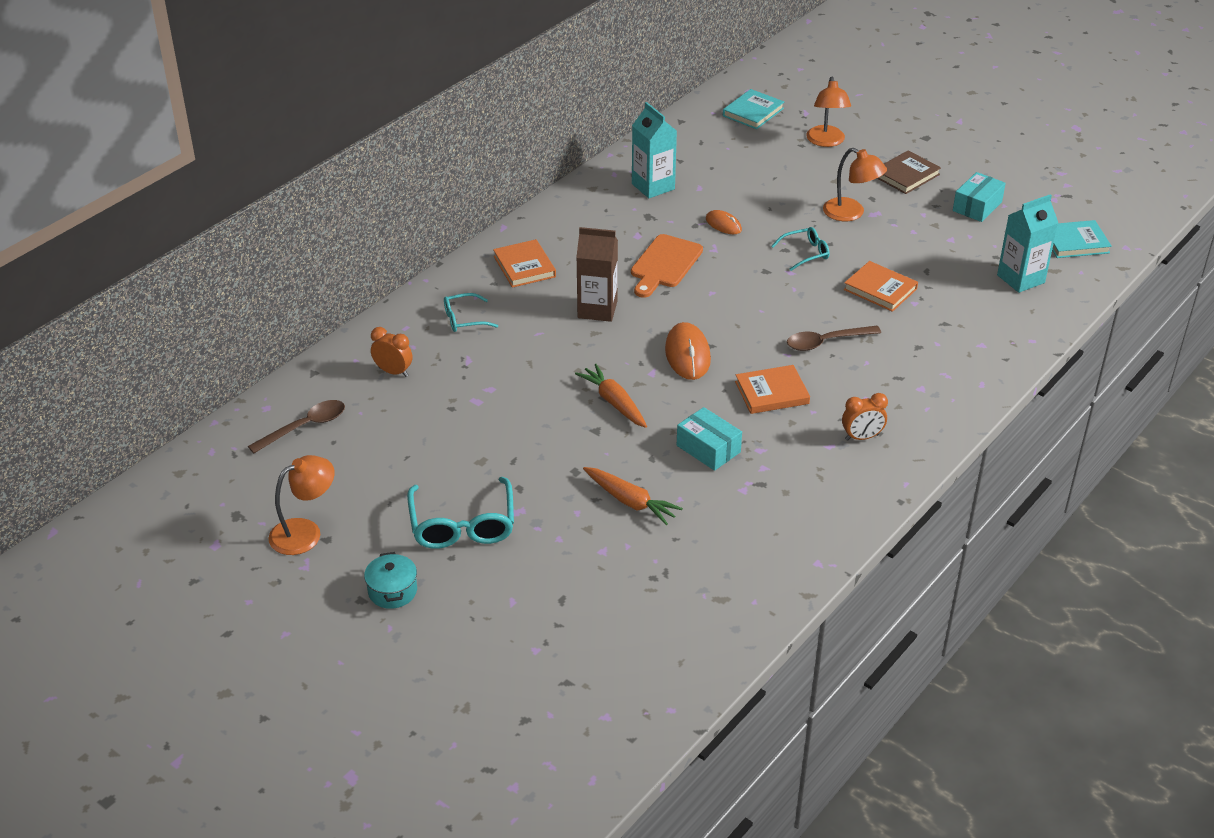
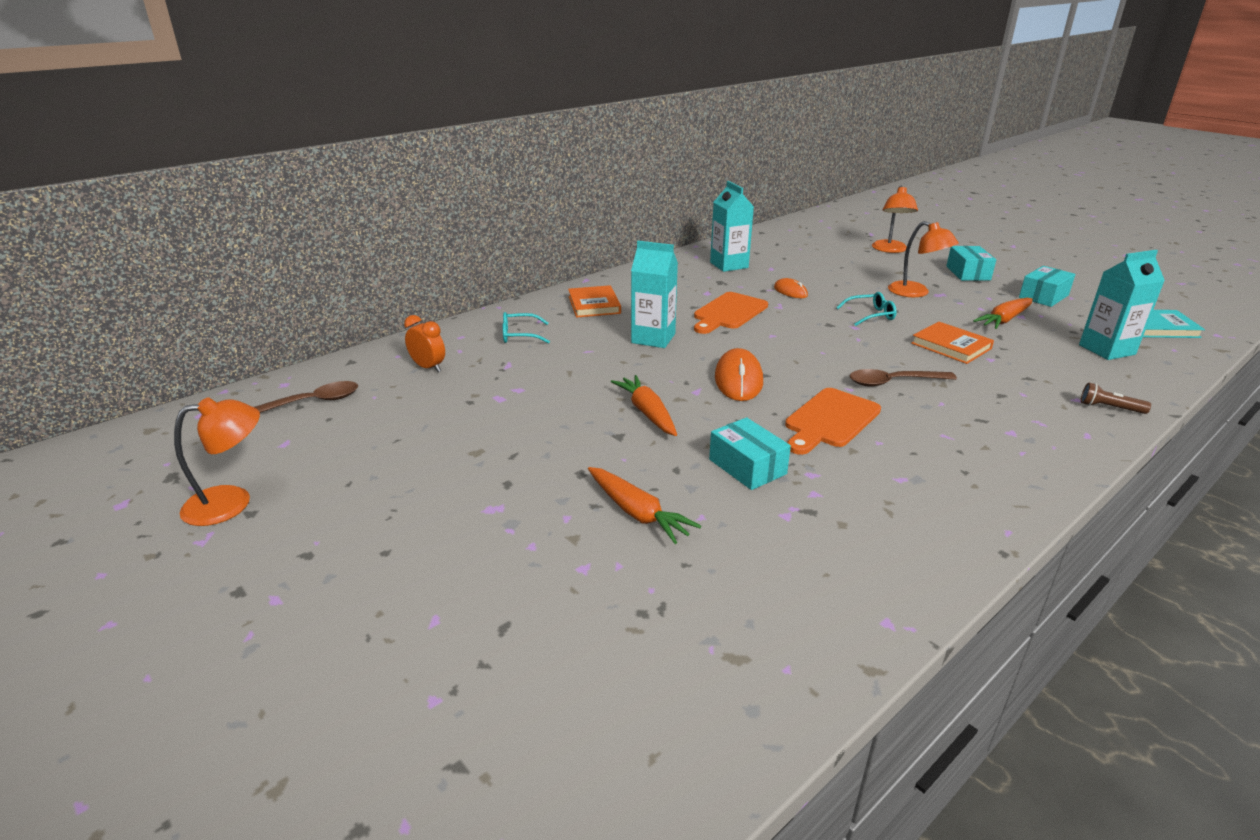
camera: 10 degrees right, 10 degrees down
turquoise pot [364,552,417,609] -> none
turquoise glasses [407,477,514,549] -> none
brown carton [576,227,618,322] -> turquoise carton [631,241,678,348]
turquoise book [723,89,784,129] -> none
orange book [735,365,810,414] -> orange cutting board [785,388,881,455]
orange clock [842,393,888,441] -> none
brown book [877,150,941,194] -> turquoise box [946,246,996,281]
none -> orange carrot [973,298,1033,329]
none -> brown flashlight [1081,383,1151,414]

